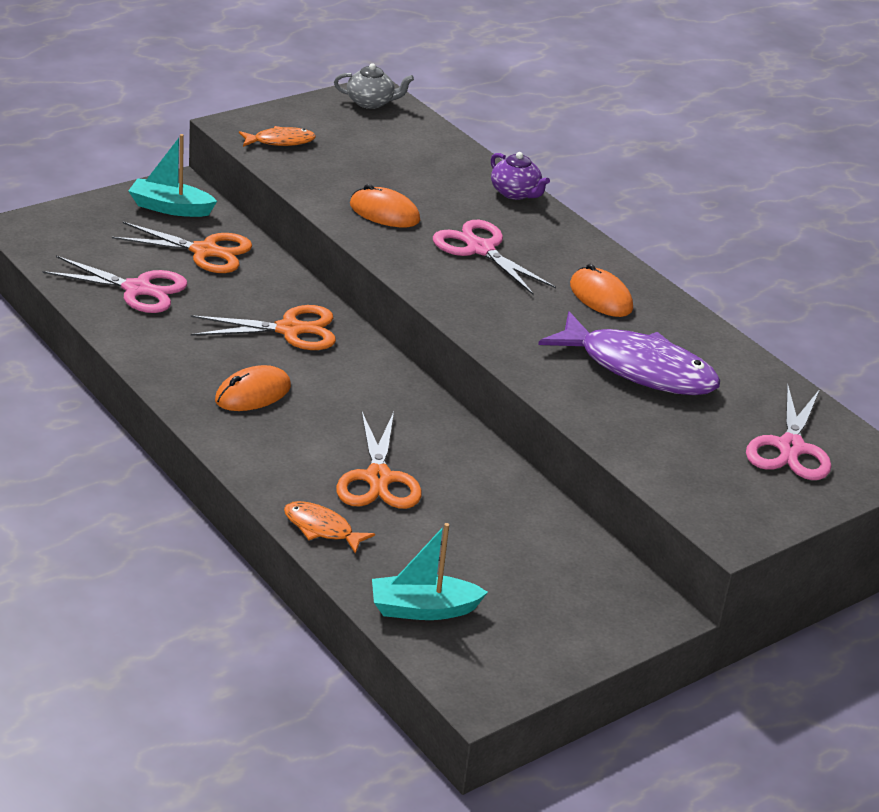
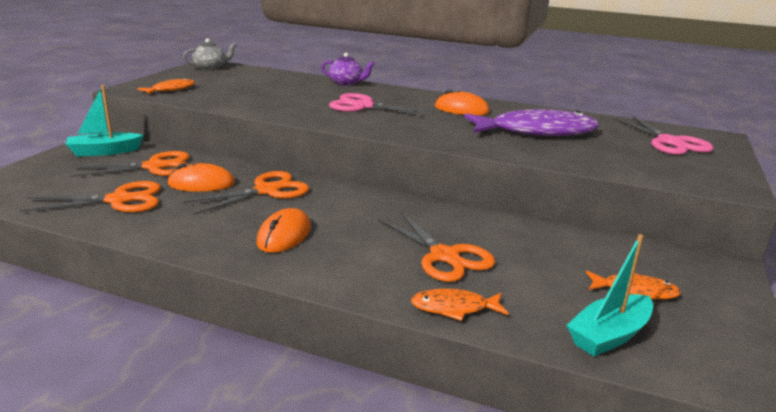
camera: 30 degrees left, 10 degrees down
pink scissors [43,256,187,313] -> orange scissors [20,181,161,212]
orange mouse [350,184,420,227] -> orange mouse moved to [167,163,235,192]
none -> orange fish [586,271,681,299]

